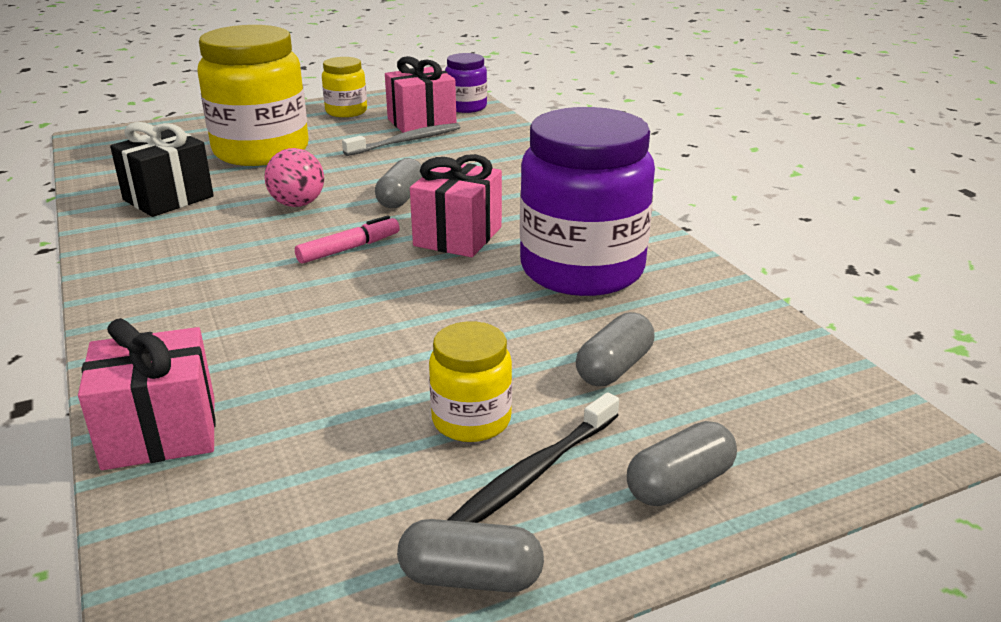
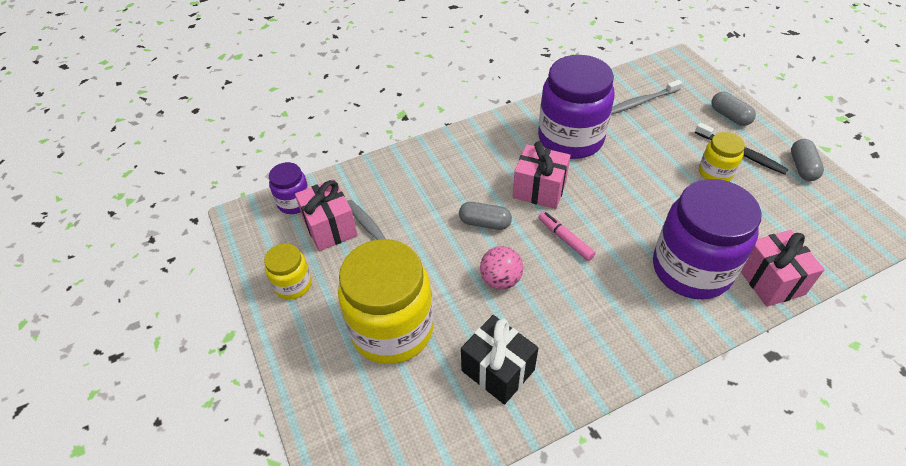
camera: 90 degrees left, 20 degrees up
grey capsule [576,312,654,386] -> none
none -> grey toothbrush [611,80,682,115]
none -> purple jar [653,179,762,300]

